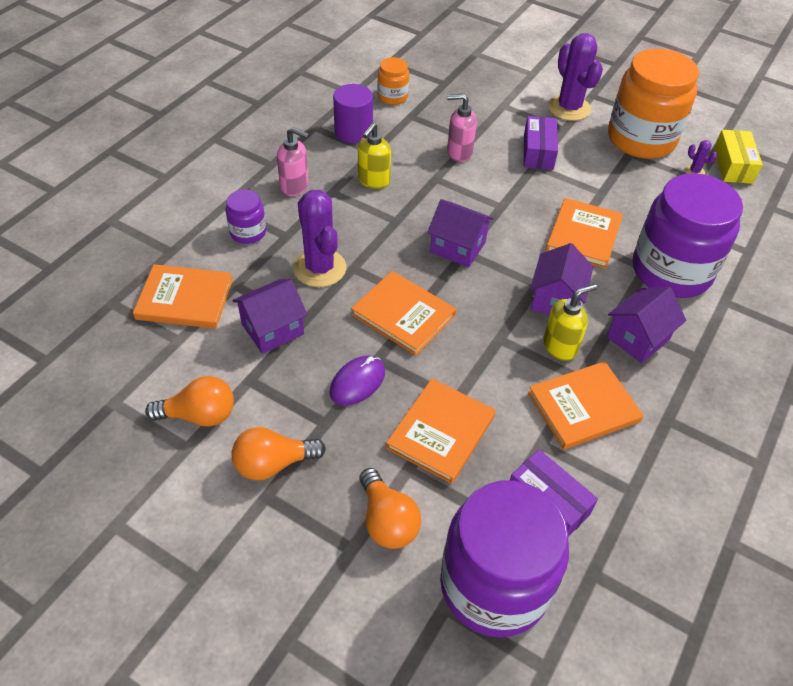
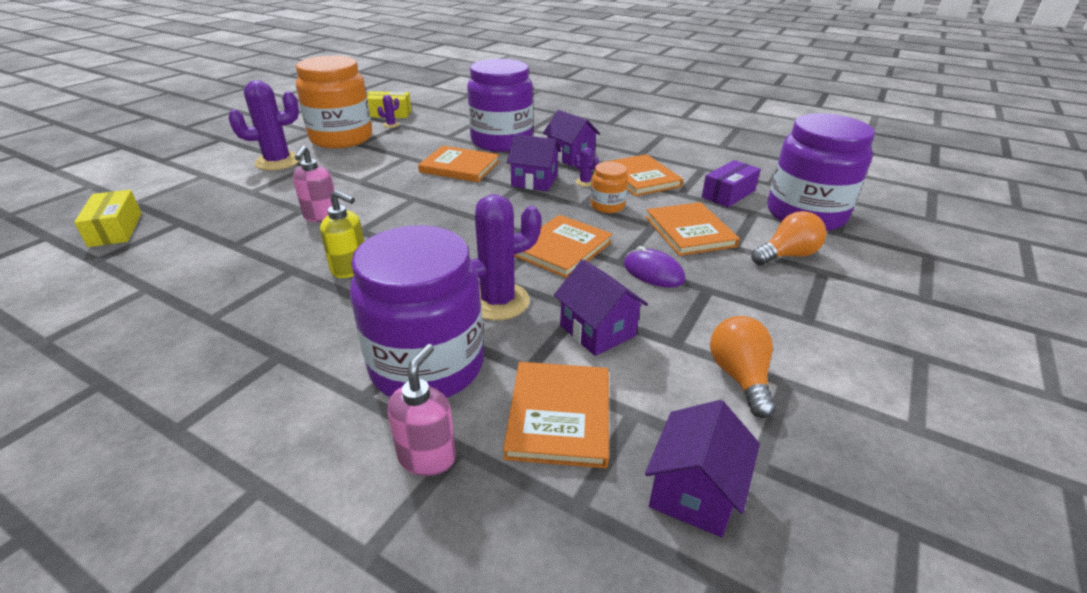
camera: 90 degrees left, 15 degrees down
purple jar [226,189,266,244] -> purple jar [350,225,484,398], size x2.19
orange light bulb [232,427,326,480] -> none
pink soap dispenser [277,127,309,196] -> pink soap dispenser moved to [387,344,456,476]
purple cylinder [333,84,373,144] -> none
orange jar [377,57,409,105] -> orange jar moved to [590,162,628,213]
orange book [386,379,496,484] -> orange book turned 45 degrees clockwise [645,202,740,256]
purple house [427,199,494,267] -> purple house moved to [645,400,760,537]
purple box [524,116,558,170] -> none
yellow soap dispenser [543,284,597,361] -> purple cactus [575,148,599,187]
none -> yellow box [74,190,142,247]

